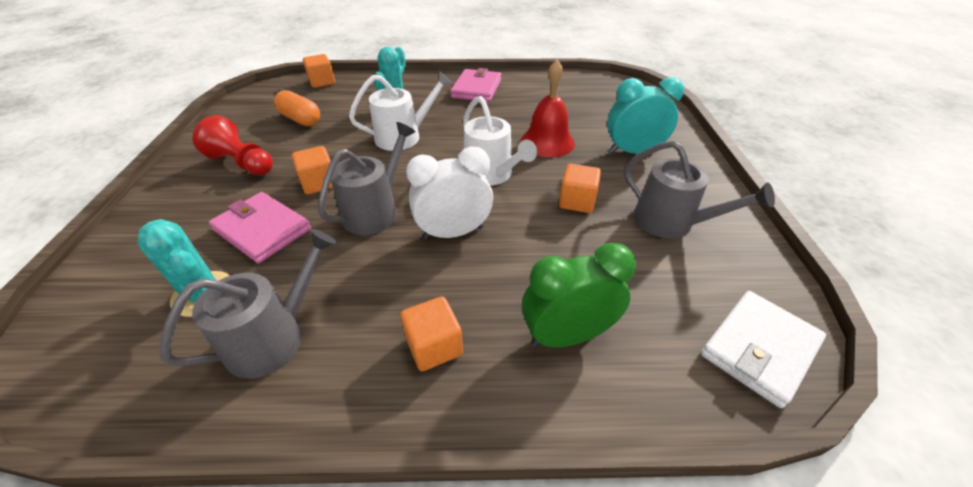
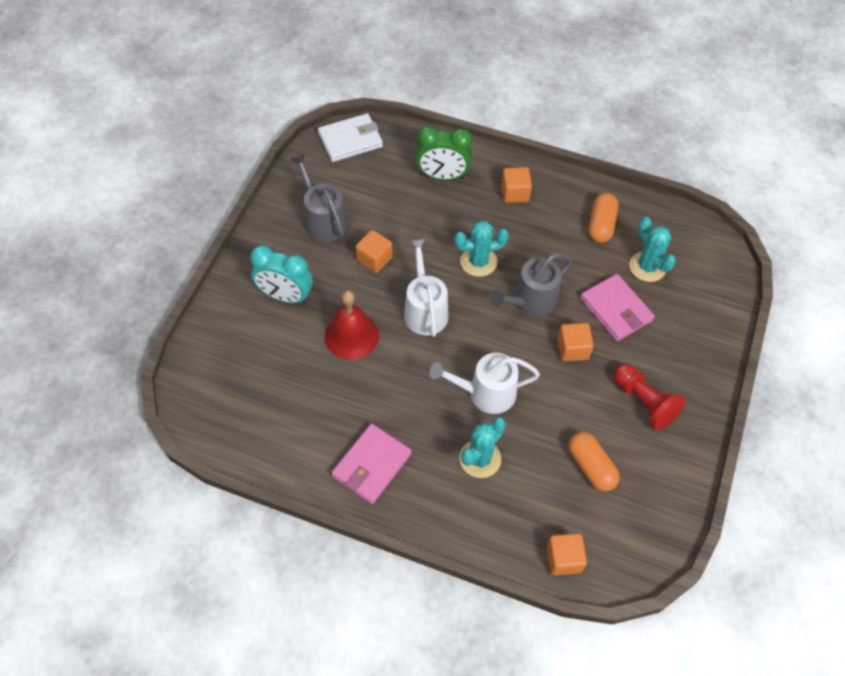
camera: 160 degrees left, 15 degrees up
grey watering can [159,229,337,379] -> orange capsule [589,193,618,243]
white clock [406,147,493,240] -> turquoise cactus [454,220,509,277]

